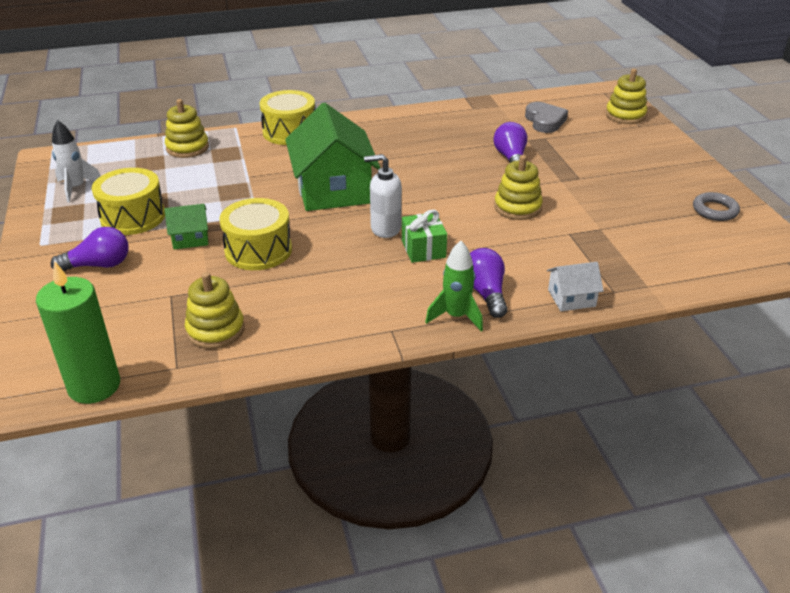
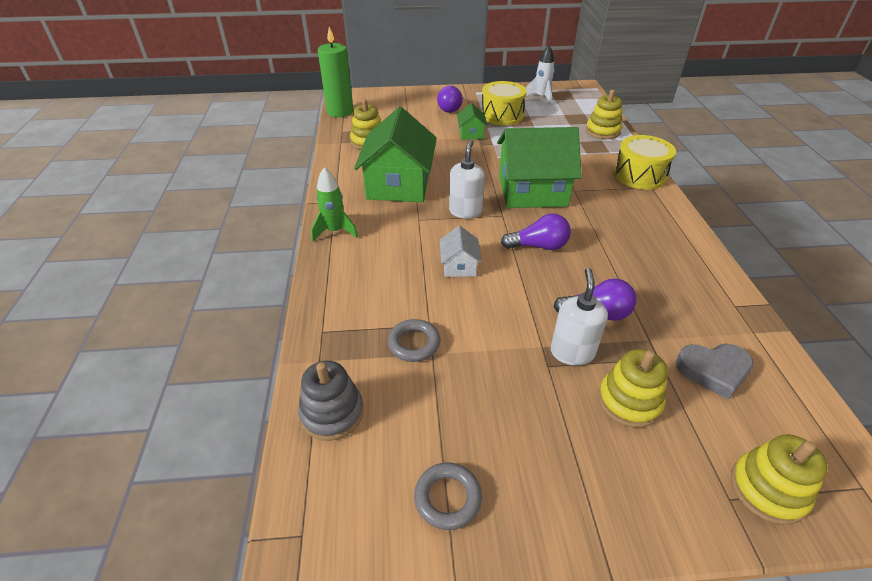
camera: 100 degrees right, 5 degrees up
yellow drum [219,198,292,270] -> none
green gift [402,210,447,263] -> none
purple light bulb [470,248,508,318] -> purple light bulb moved to [501,214,571,250]
yellow stacking toy [494,155,543,220] -> yellow stacking toy moved to [598,349,668,428]
white house [547,262,604,311] -> white house moved to [440,226,481,277]
none -> grey stacking toy [298,361,364,441]
none -> green house [354,107,437,202]
none -> grey ring [388,319,441,362]
none -> white soap dispenser [551,268,608,366]

